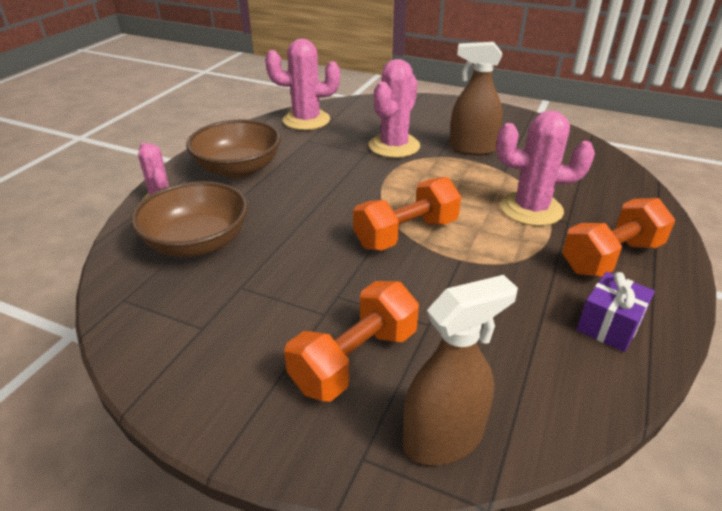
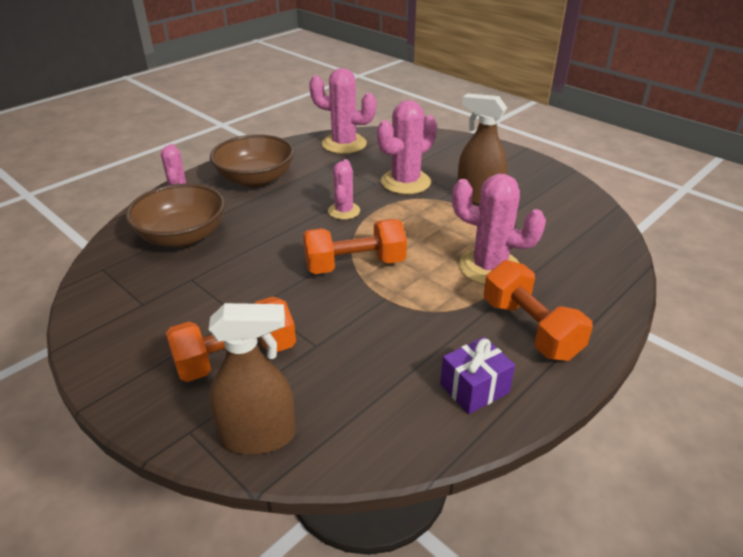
camera: 20 degrees right, 0 degrees up
orange dumbbell [562,198,675,277] -> orange dumbbell turned 75 degrees clockwise [484,260,593,361]
none -> pink cactus [328,159,360,220]

